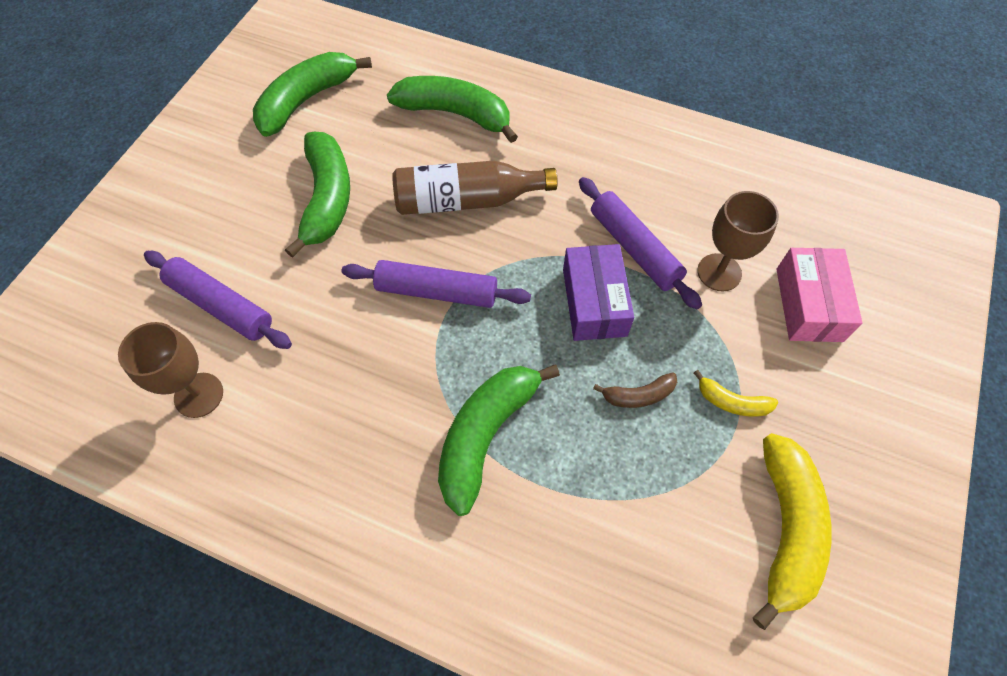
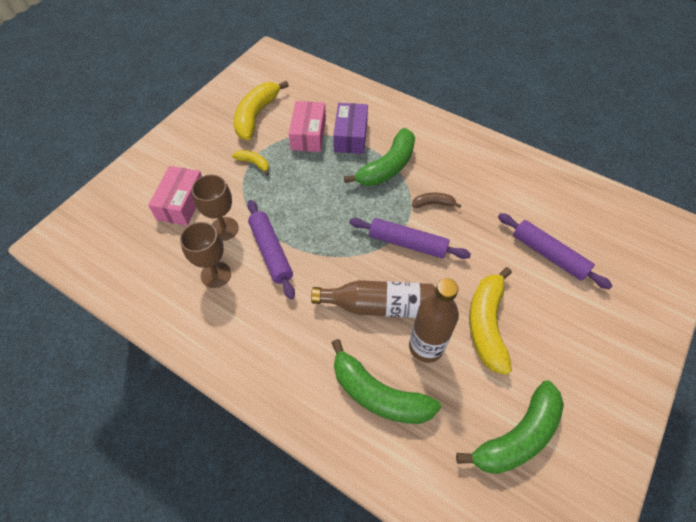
camera: 170 degrees left, 5 degrees down
brown goblet [118,322,223,418] -> brown goblet moved to [180,222,231,288]
green banana [285,132,350,258] -> yellow banana [469,267,512,375]
purple box [563,244,634,341] -> purple box moved to [333,103,368,154]
brown banana [593,373,677,408] -> brown banana moved to [412,193,461,208]
none -> pink box [289,101,326,152]
none -> brown bottle [409,278,459,363]

